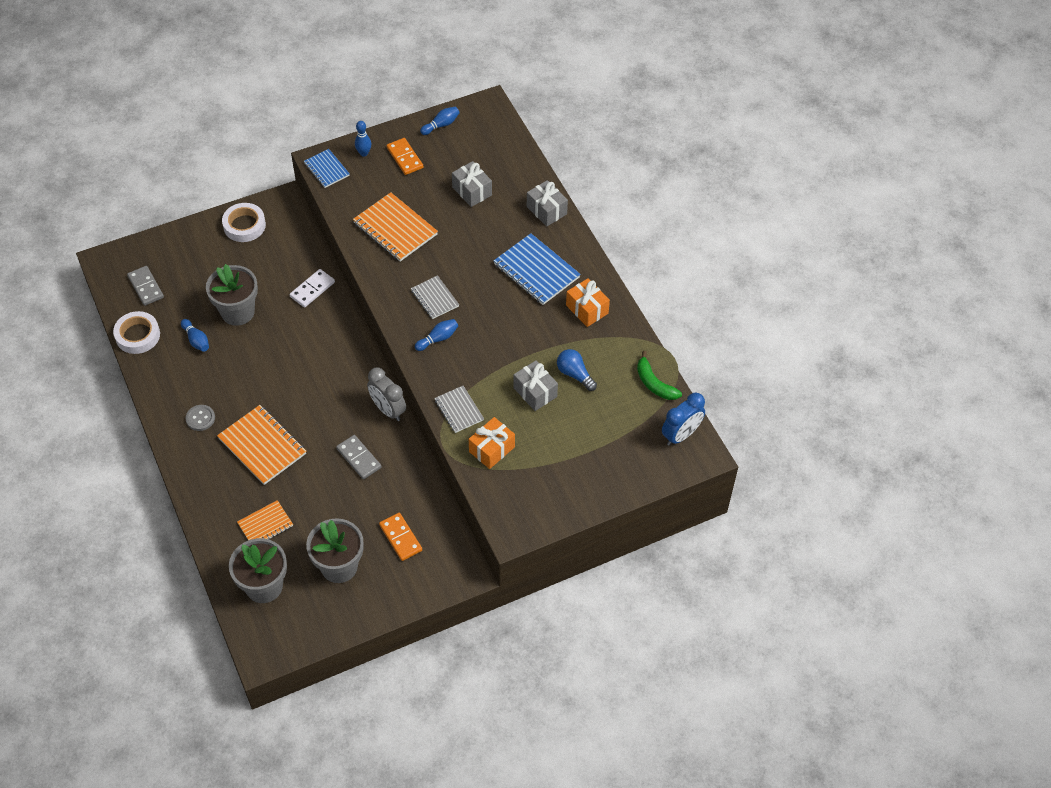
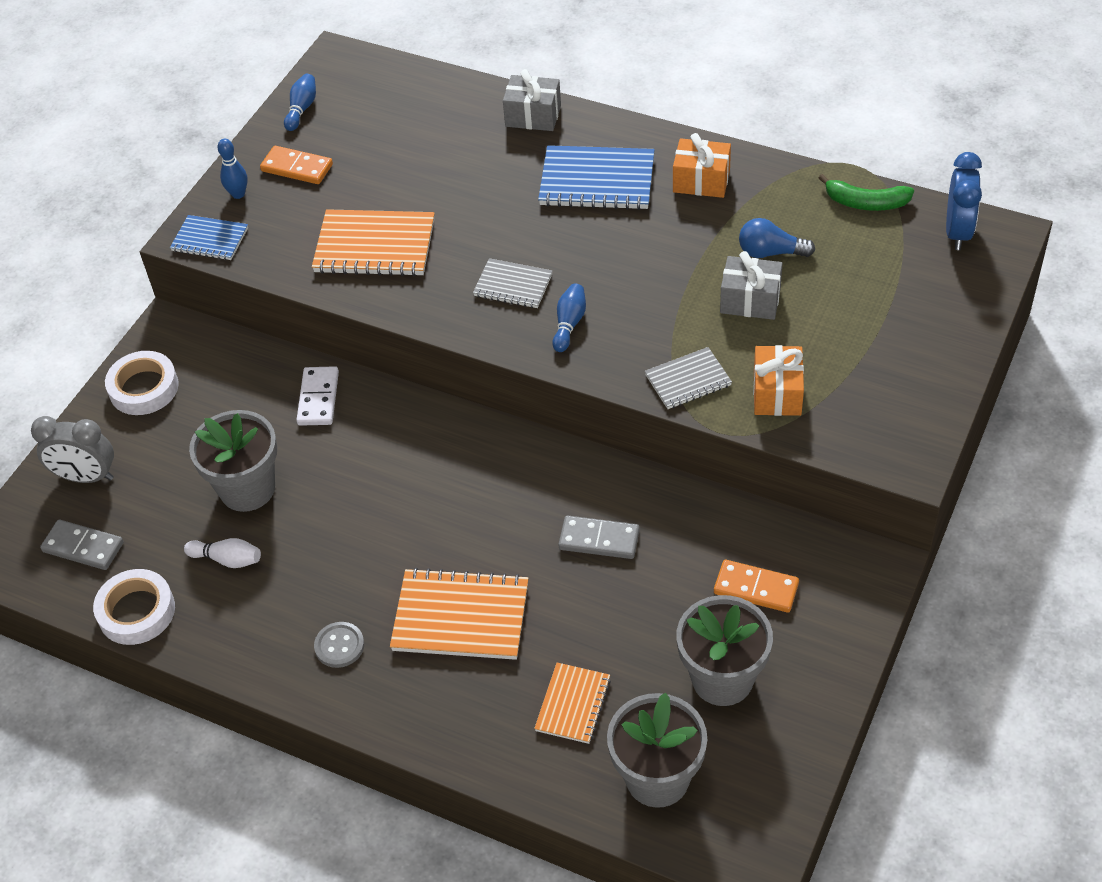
camera: 35 degrees left, 5 degrees down
blue bowling pin [181,319,209,352] -> white bowling pin [184,538,261,568]
grey clock [367,368,406,421] -> grey clock moved to [31,416,114,483]
grey notebook [434,386,484,433] -> grey notebook turned 45 degrees counterclockwise [645,347,732,409]
grey gift [452,161,492,207] -> none

